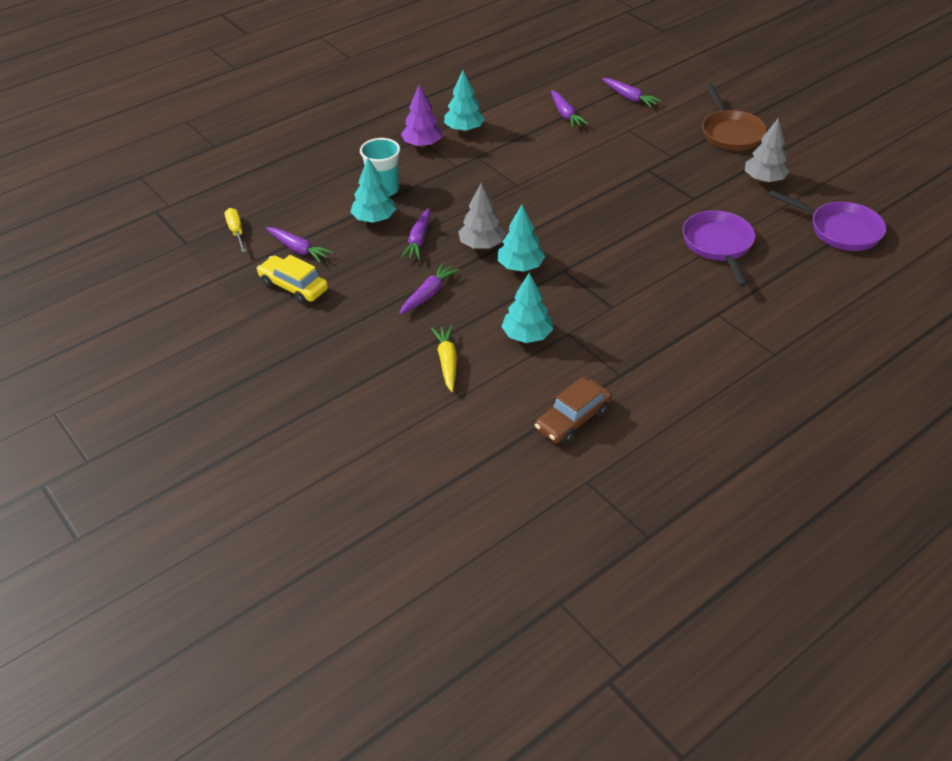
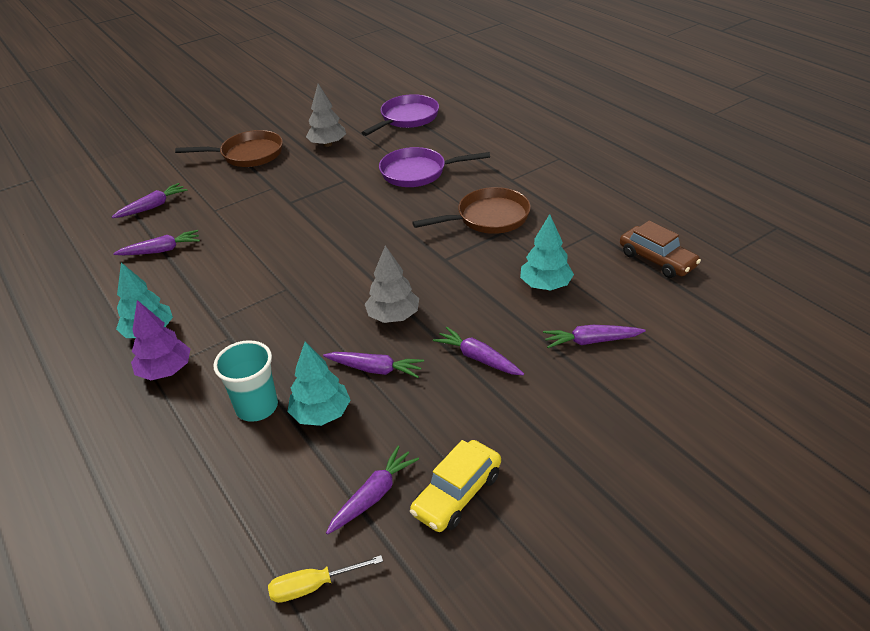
camera: 85 degrees left, 5 degrees down
yellow carrot [431,325,457,392] -> purple carrot [543,325,646,348]
turquoise tree [497,205,545,272] -> none
none -> brown pan [412,187,531,234]

